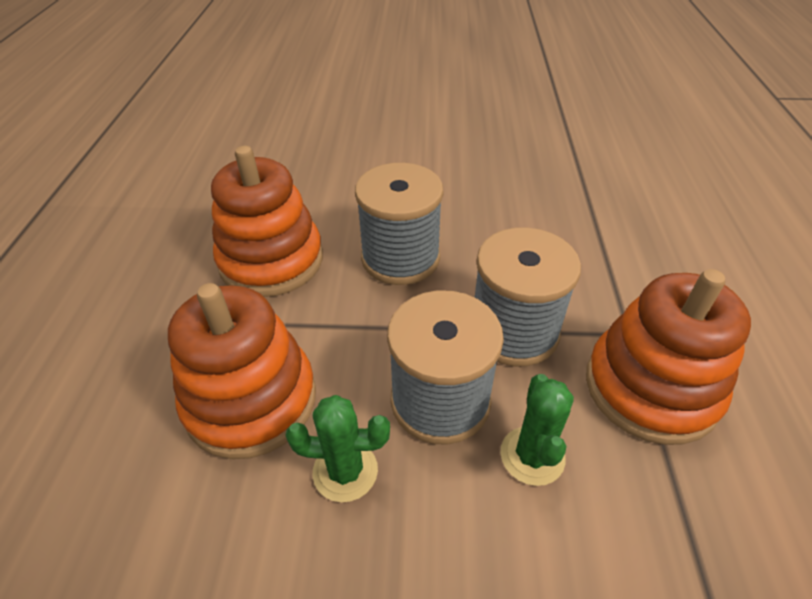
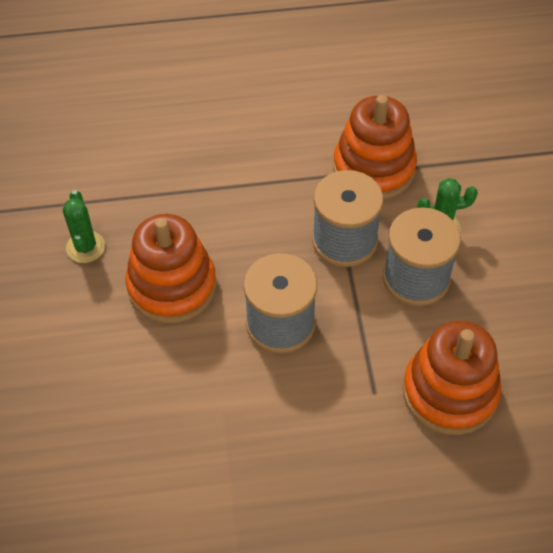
camera: 100 degrees left, 10 degrees up
orange stacking toy [211,146,323,297] -> orange stacking toy moved to [125,214,216,323]
green cactus [285,395,390,502] -> green cactus moved to [63,190,105,263]

